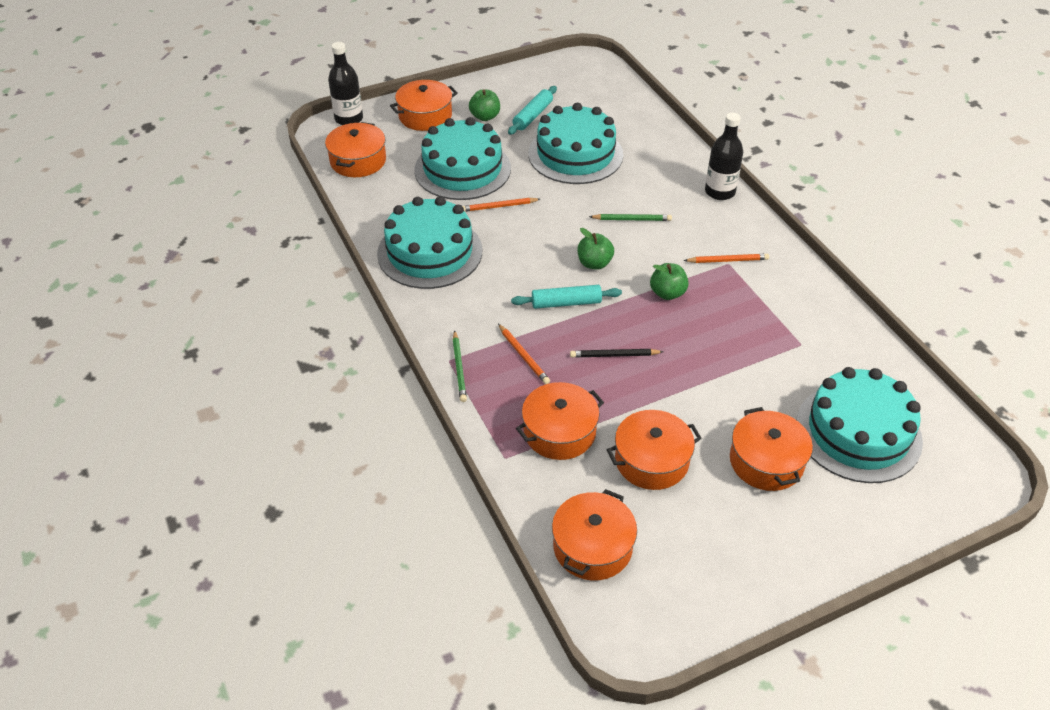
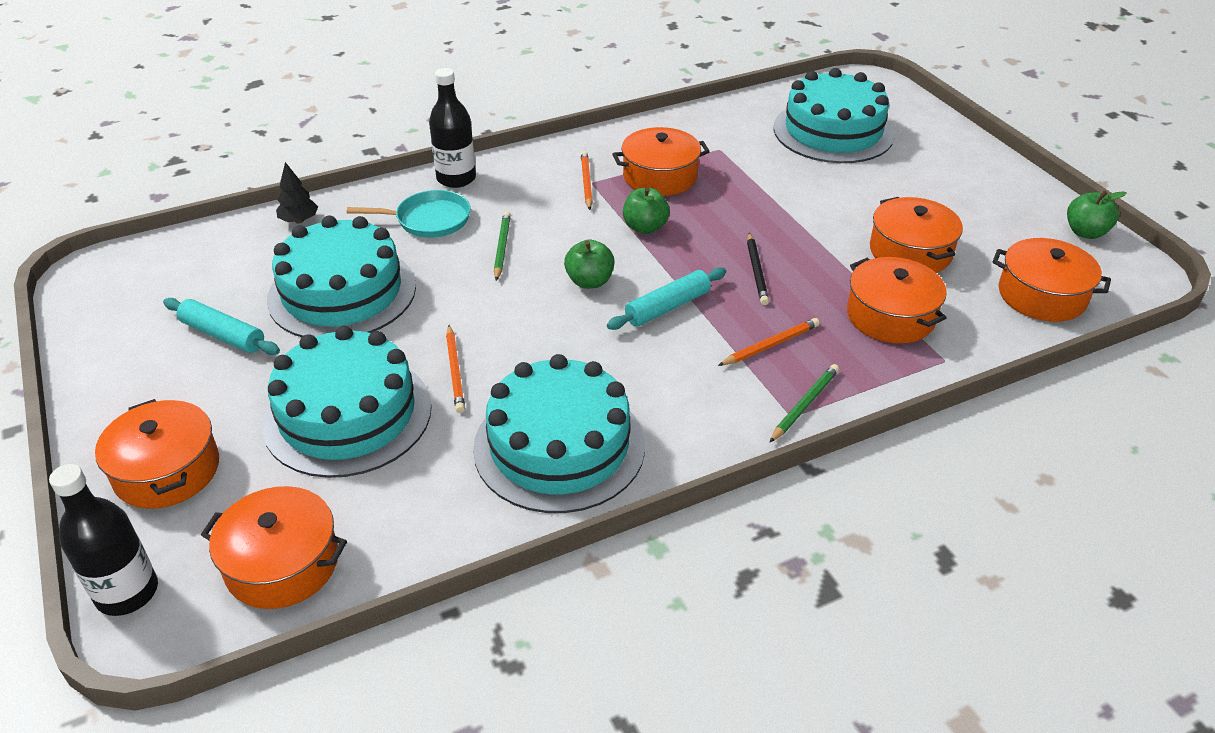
camera: 90 degrees left, 5 degrees down
green pencil [453,330,467,402] -> green pencil turned 45 degrees counterclockwise [769,364,839,443]
green apple [469,89,500,121] -> green apple moved to [1067,191,1127,239]
turquoise rolling pin [511,285,622,309] -> turquoise rolling pin turned 60 degrees clockwise [607,267,726,330]
orange pot [730,407,813,491] -> orange pot moved to [613,127,710,196]
none -> black tree [276,162,318,223]
none -> turquoise pan [347,190,471,238]

